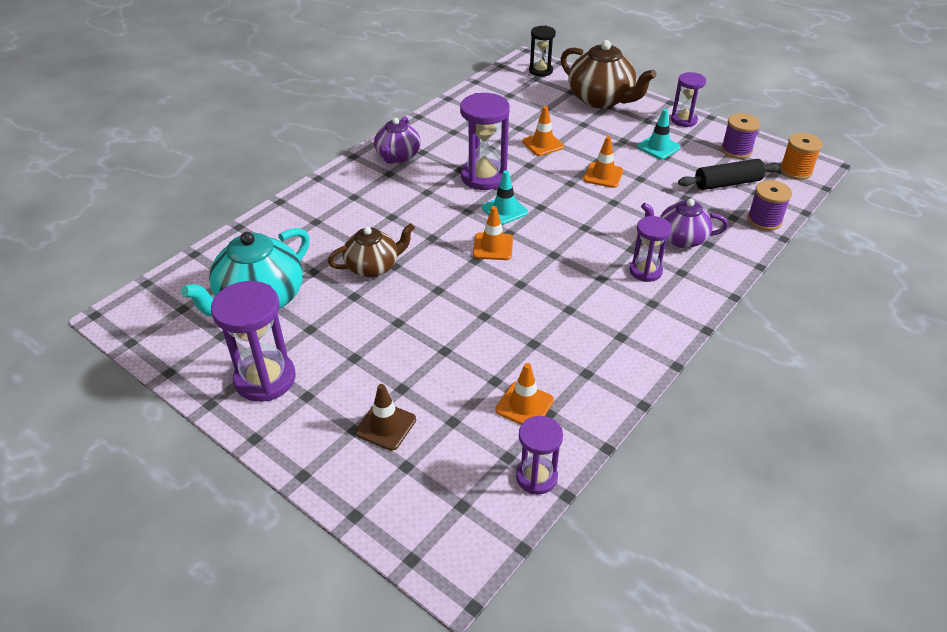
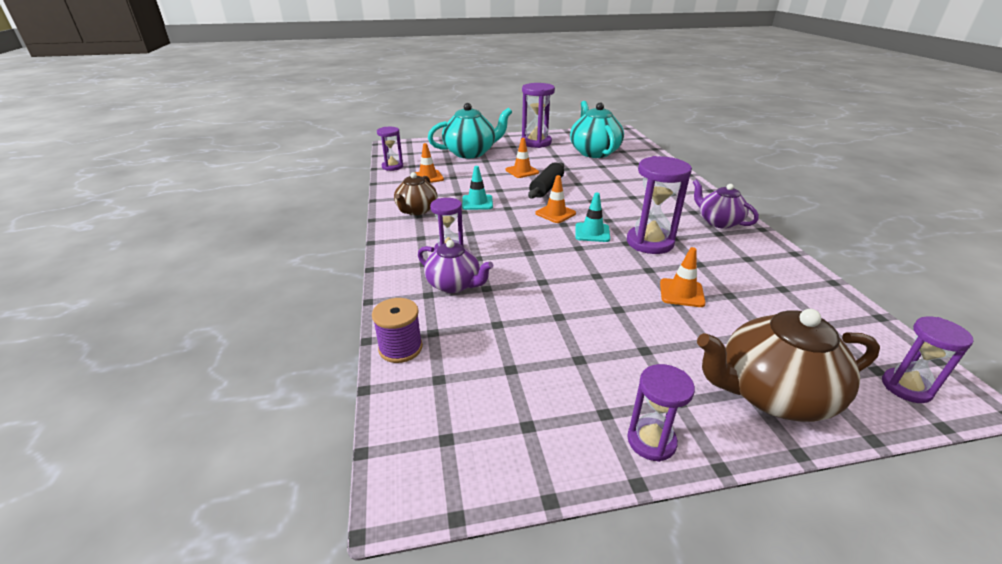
camera: 130 degrees right, 10 degrees down
brown teapot [328,223,415,277] -> brown teapot moved to [394,172,437,215]
brown traffic cone [355,384,416,451] -> turquoise teapot [428,103,512,159]
black hourglass [529,26,556,77] -> purple hourglass [882,316,974,403]
orange traffic cone [583,136,623,188] -> orange traffic cone moved to [506,138,539,178]
turquoise traffic cone [637,109,681,159] -> turquoise traffic cone moved to [462,166,493,210]
purple teapot [641,199,728,248] -> purple teapot turned 75 degrees clockwise [418,240,493,293]
black rolling pin [678,159,781,190] -> black rolling pin moved to [528,162,564,199]
purple spool [721,113,760,159] -> none
orange spool [780,133,823,180] -> none

